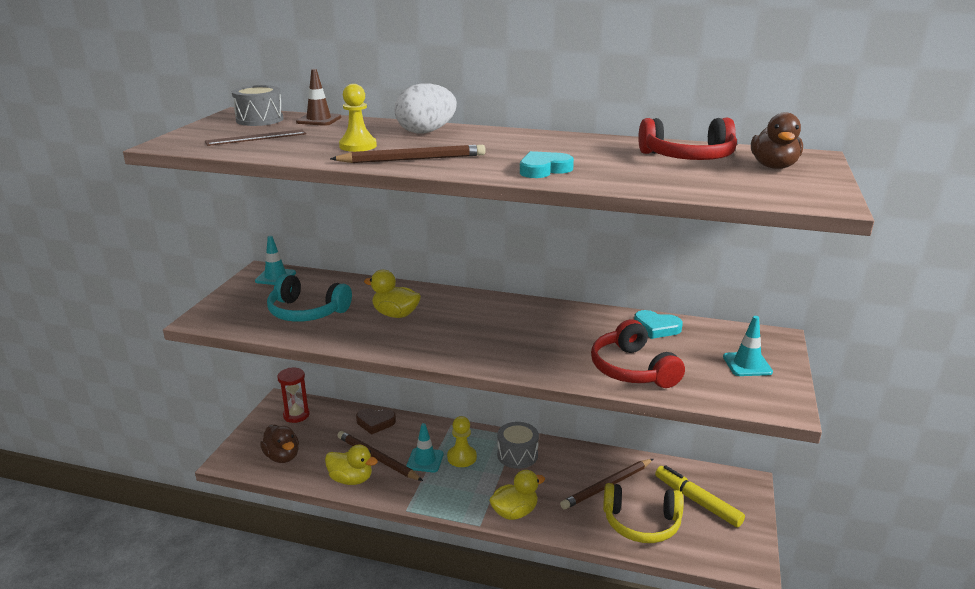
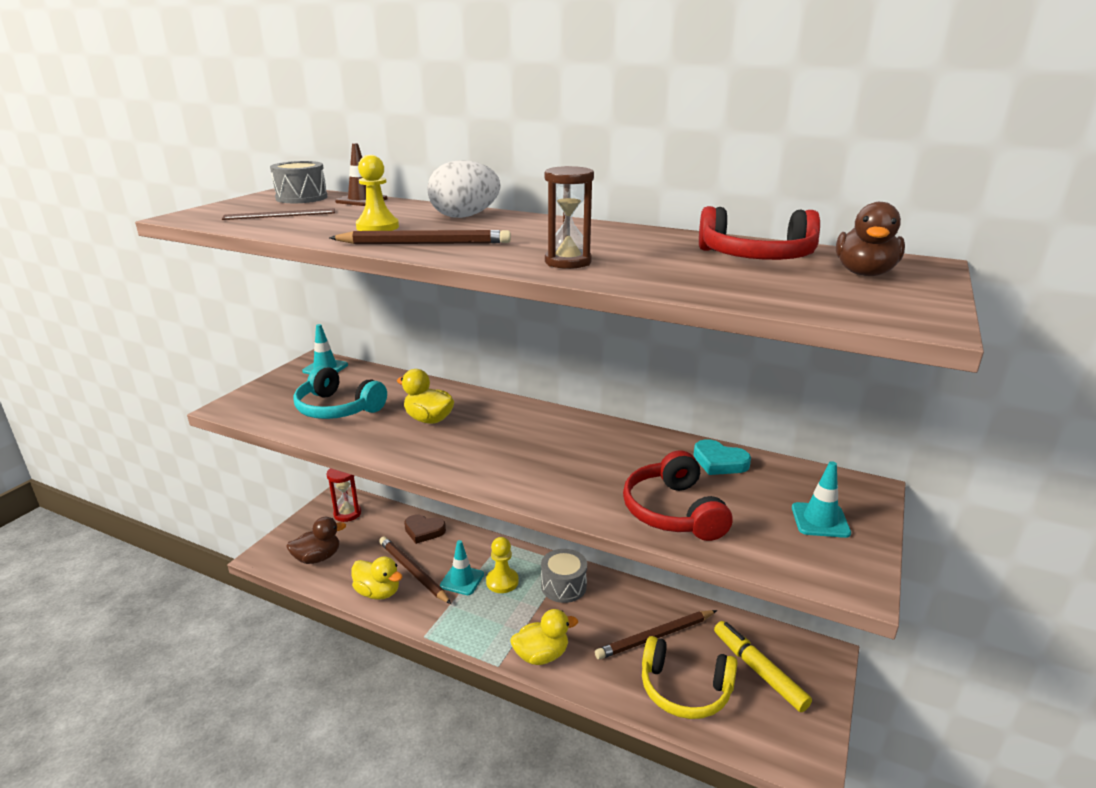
camera: 10 degrees right, 0 degrees up
brown duck [260,425,299,463] -> brown duck turned 90 degrees counterclockwise [286,517,346,564]
turquoise heart [520,151,574,178] -> brown hourglass [544,166,594,269]

